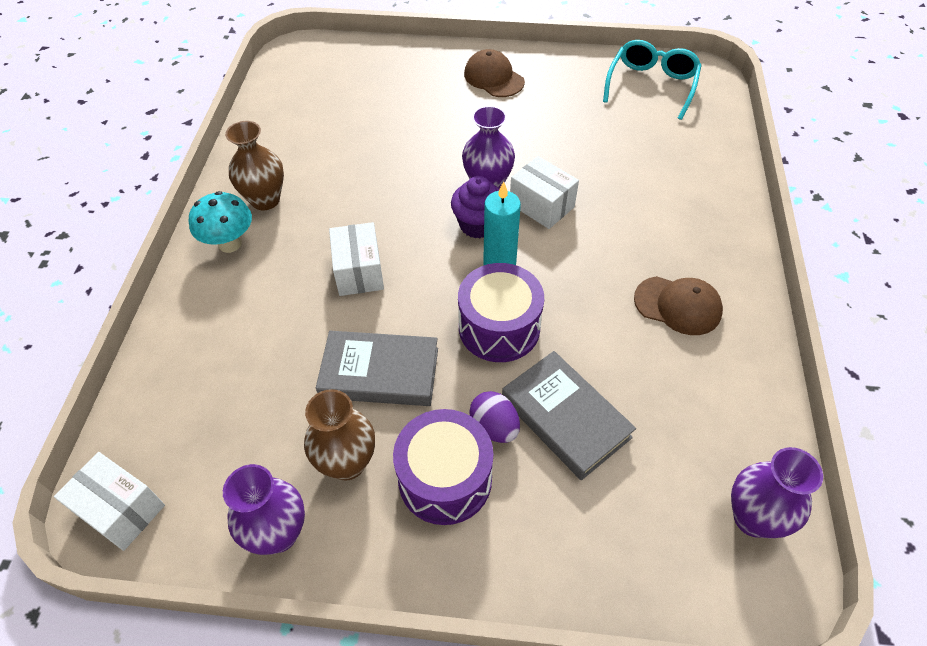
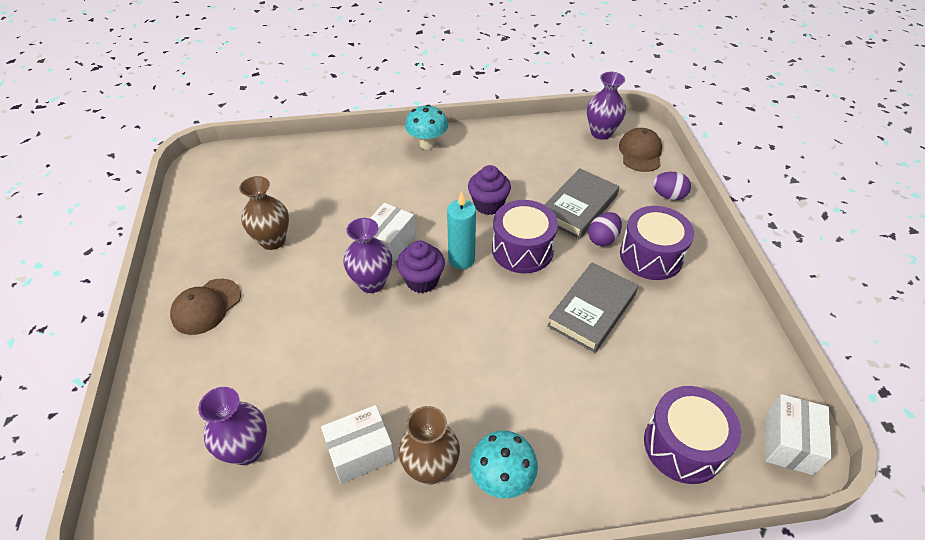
camera: 105 degrees left, 5 degrees down
purple vase [223,464,305,555] -> purple vase moved to [198,387,267,465]
brown vase [304,389,375,481] -> brown vase moved to [239,176,289,250]
grey book [316,331,438,406] -> grey book turned 45 degrees clockwise [547,262,638,353]
white box [329,222,384,296] -> white box moved to [321,405,395,484]
turquoise glasses [603,40,702,120] -> none
brown cap [634,276,723,335] -> brown cap moved to [619,128,662,172]
none -> turquoise mushroom [405,105,448,150]
none -> purple cupcake [468,165,511,215]
none -> purple drum [644,386,741,484]
none -> purple egg [653,172,691,200]

